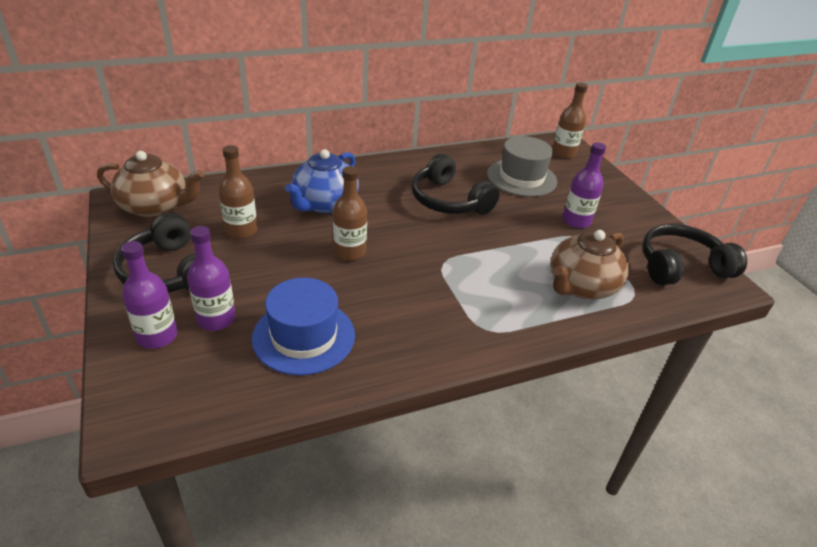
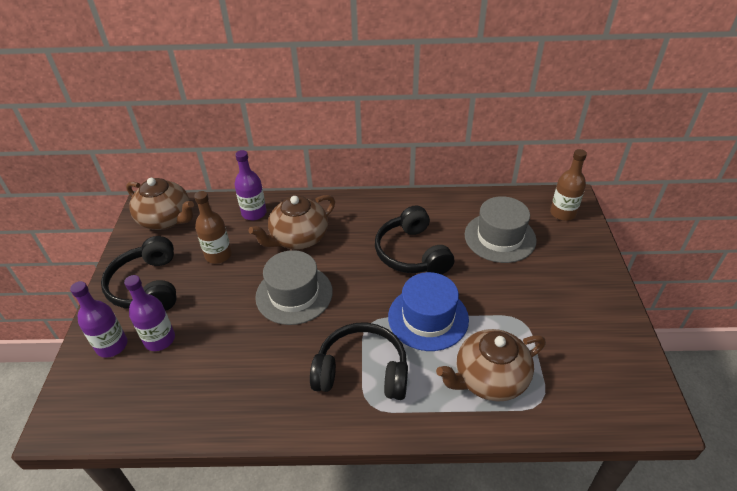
camera: 25 degrees right, 5 degrees up
blue hat [252,278,355,375] -> blue hat moved to [388,272,469,351]
blue teapot [285,149,359,213] -> brown teapot [249,195,335,250]
brown bottle [333,166,367,261] -> grey hat [255,250,333,325]
purple bottle [563,142,606,228] -> purple bottle moved to [235,150,267,220]
black headphones [642,224,747,285] -> black headphones moved to [310,323,408,400]

